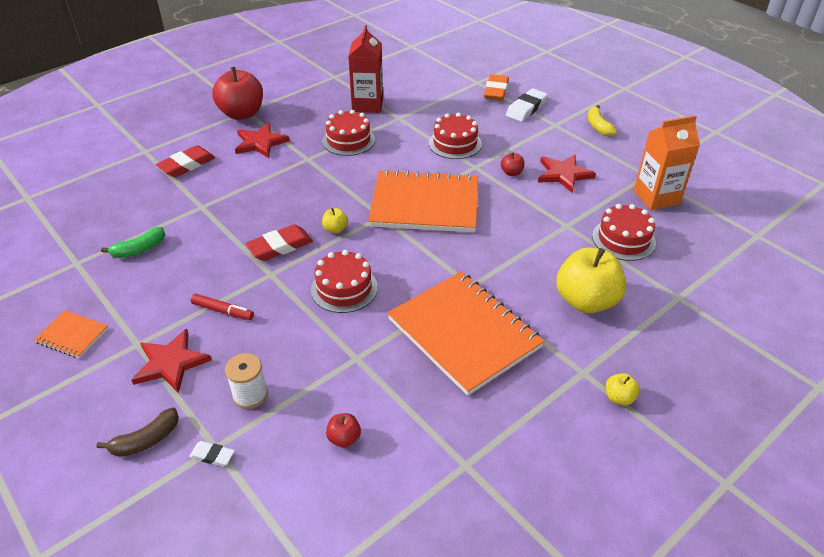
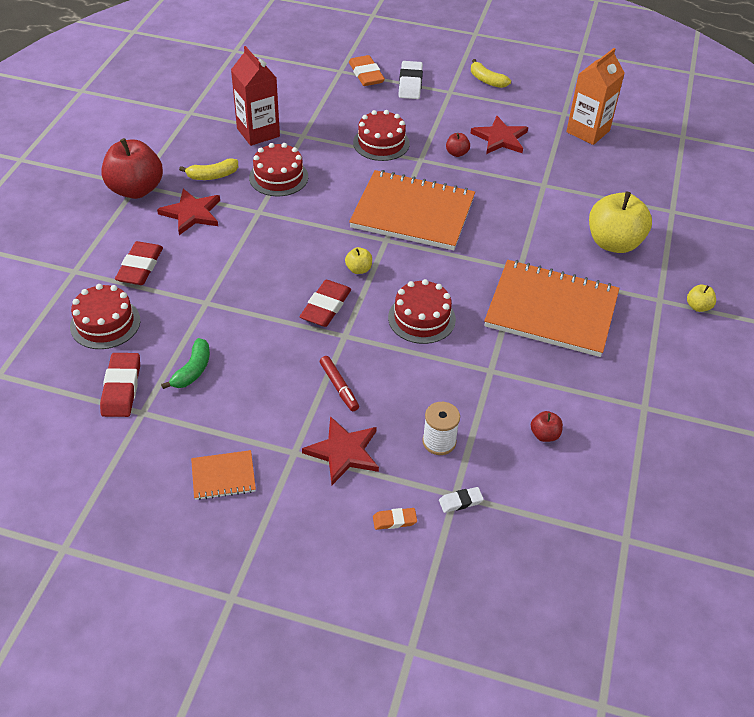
camera: 35 degrees left, 5 degrees up
brown banana [97,407,179,457] -> orange eraser [373,508,417,530]
red marker [191,294,254,320] -> red marker turned 75 degrees clockwise [320,356,359,411]
orange notebook [368,169,478,232] -> orange notebook turned 45 degrees clockwise [349,170,475,250]
red cake [592,204,656,261] -> red cake moved to [70,284,140,349]
none -> red eraser [100,353,140,417]
none -> yellow banana [179,158,238,180]

